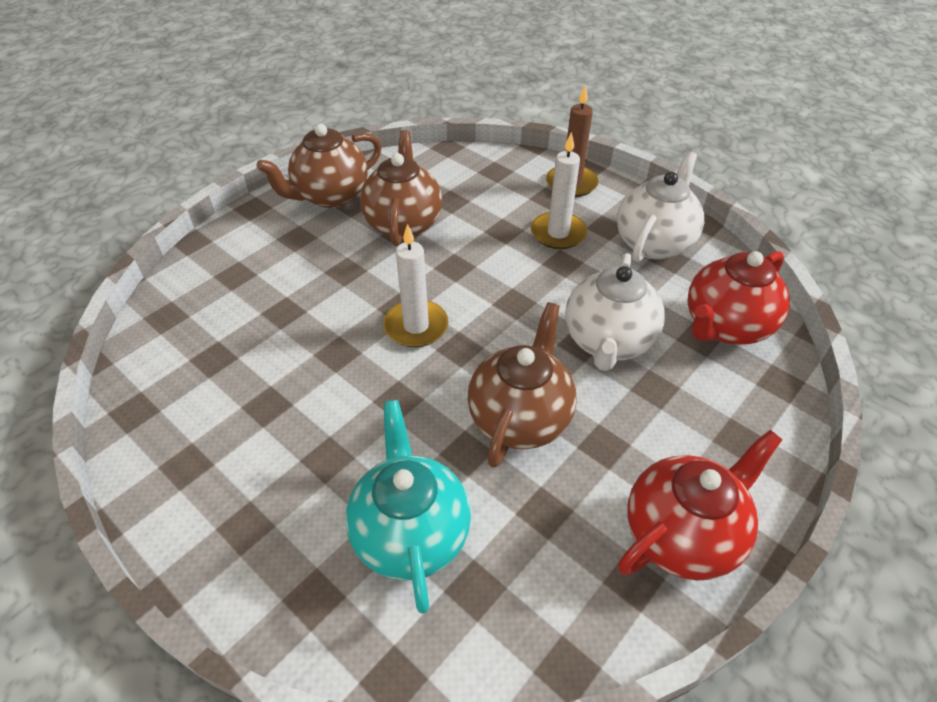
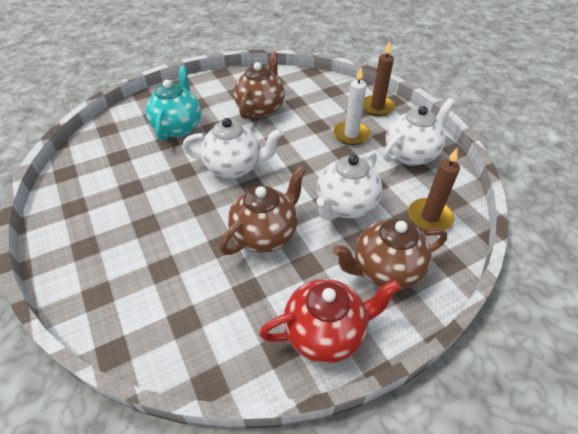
camera: 20 degrees right, 0 degrees up
brown teapot [256,124,382,208] -> brown teapot moved to [333,218,447,290]
turquoise teapot [345,400,471,614] -> turquoise teapot moved to [146,66,201,141]
white candle [383,224,448,347] -> white teapot [183,118,283,179]
red teapot [688,251,790,345] -> brown candle [408,148,460,230]

